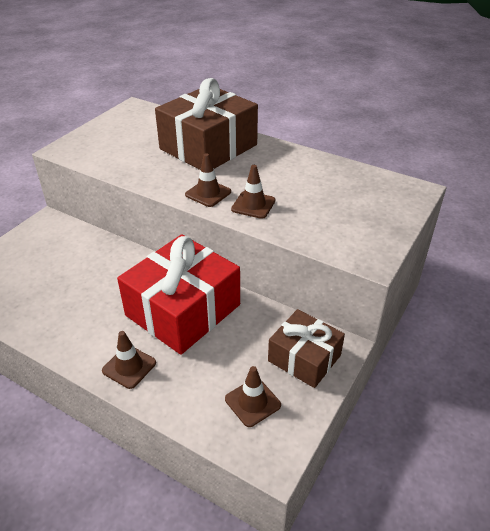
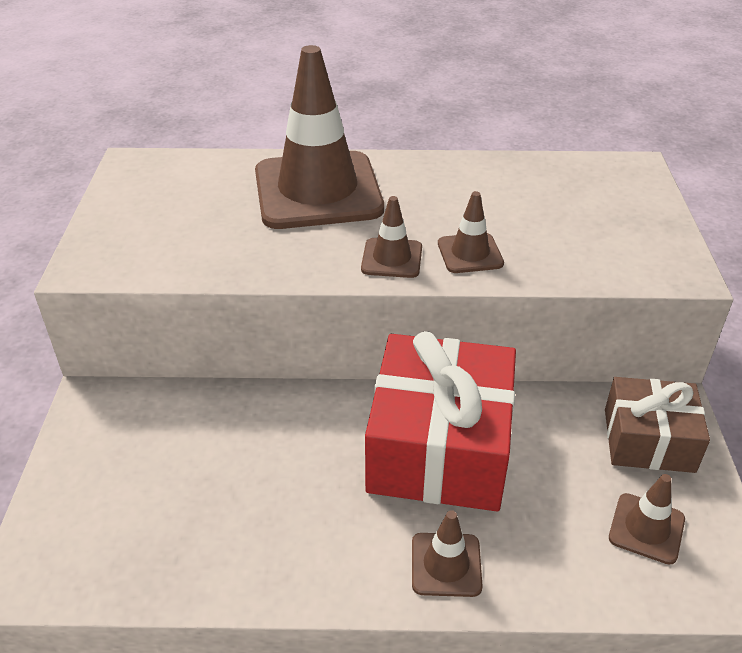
camera: 30 degrees left, 0 degrees up
brown gift [155,78,258,170] -> brown traffic cone [255,45,384,229]

